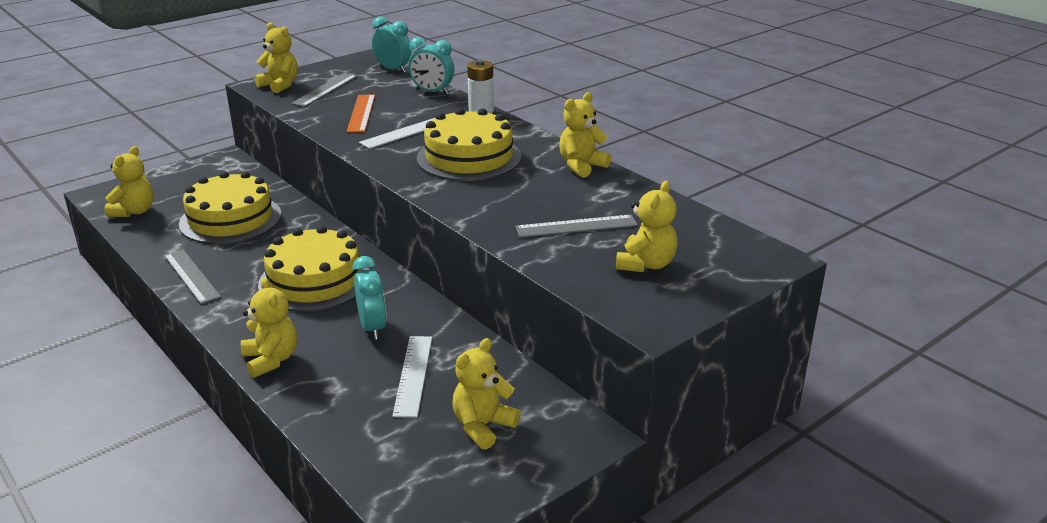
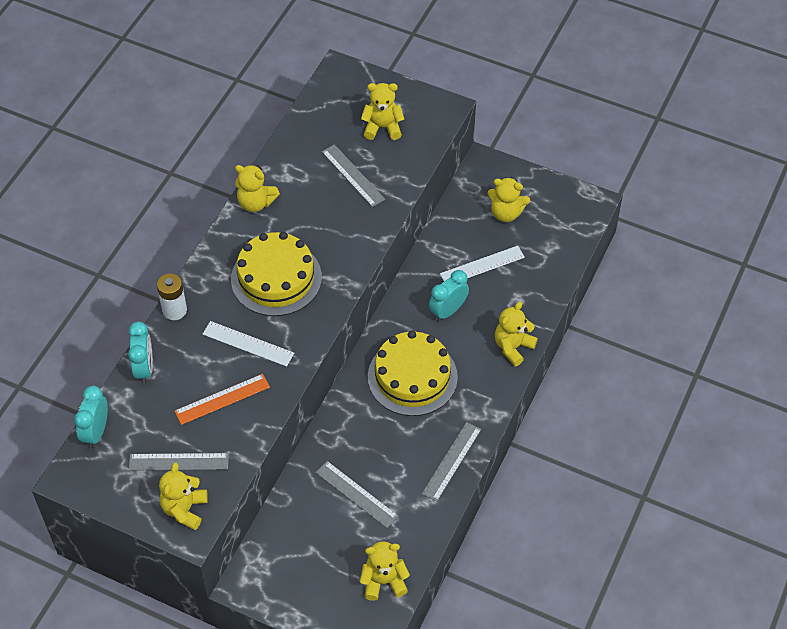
camera: 115 degrees left, 25 degrees up
yellow cake [179,171,281,244] -> grey ruler [316,461,398,528]

